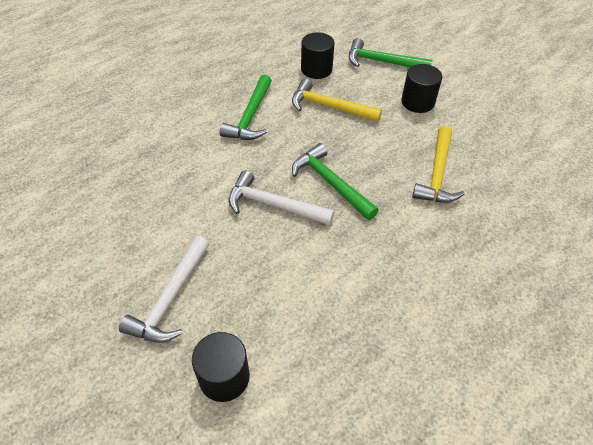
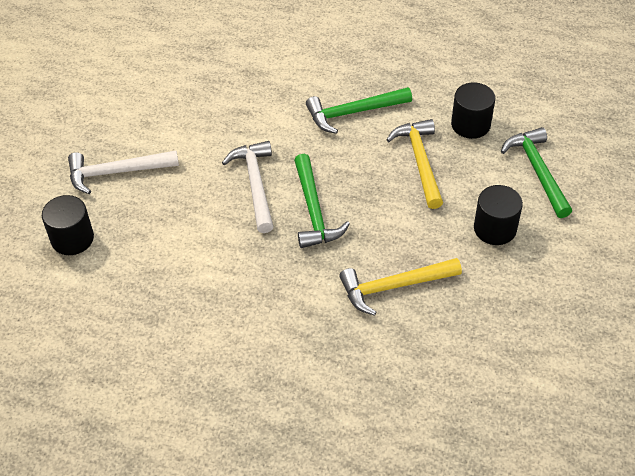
camera: 60 degrees right, 0 degrees up
green hammer [292,143,379,220] -> green hammer turned 150 degrees clockwise [294,154,350,248]

